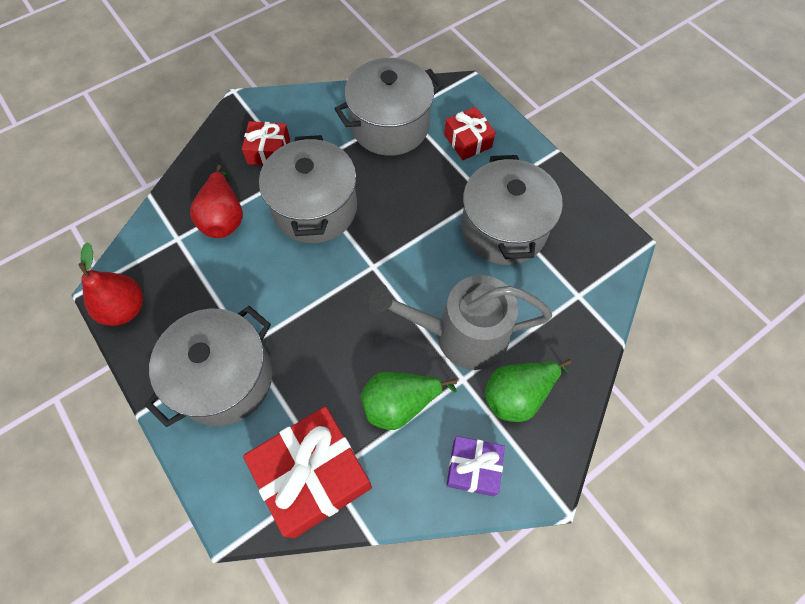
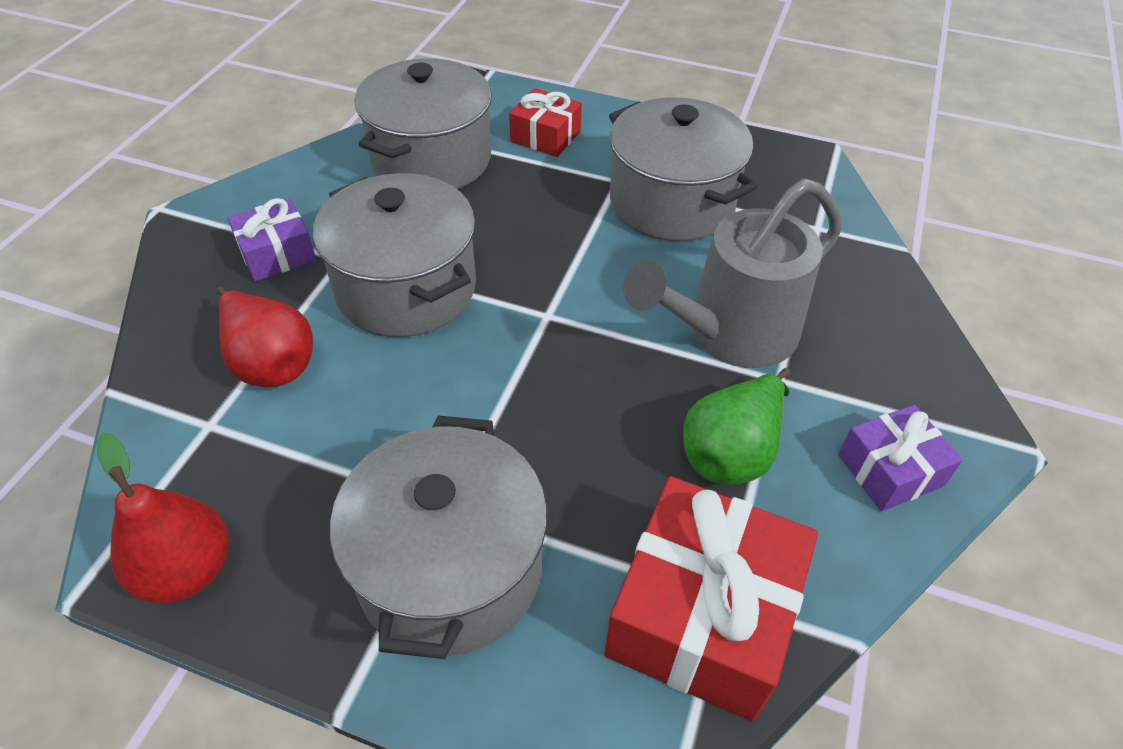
camera: 35 degrees left, 15 degrees down
red gift [242,121,290,165] -> purple gift [228,198,316,281]
green pear [485,359,572,422] -> none

